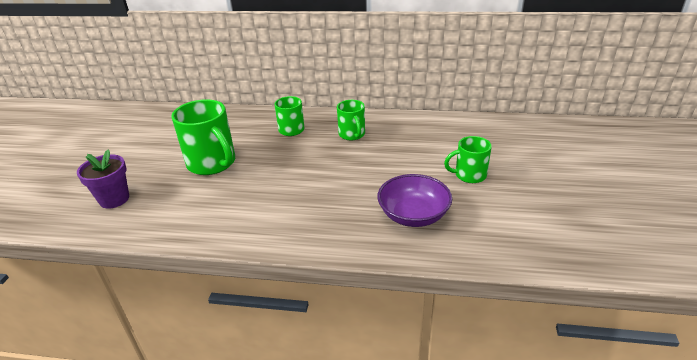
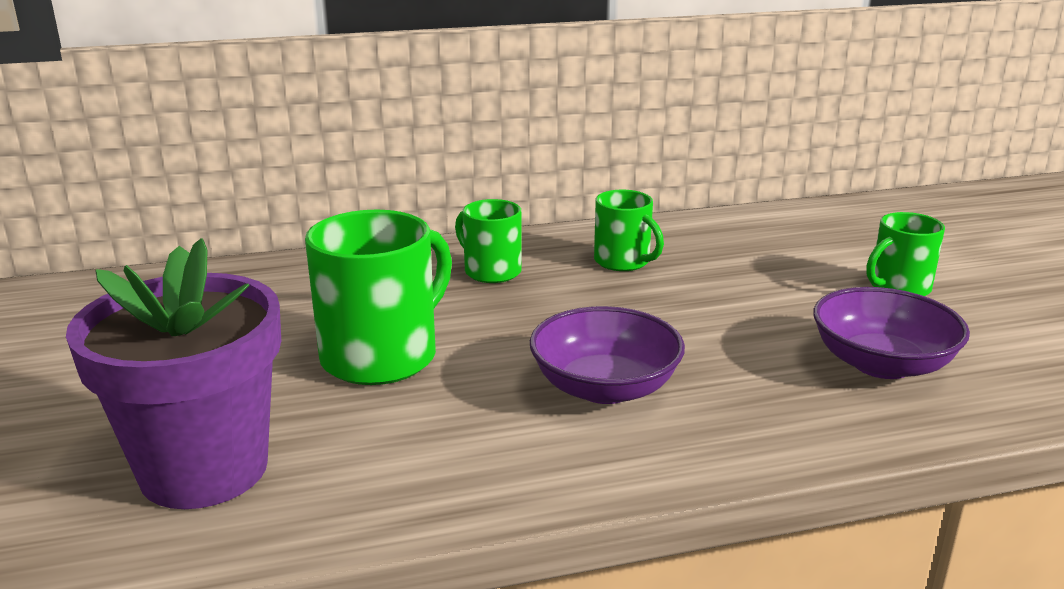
camera: 25 degrees left, 10 degrees down
purple flower pot [77,150,129,209] -> purple flower pot [66,238,281,509], size x1.67
green mug [171,99,235,175] -> green mug turned 75 degrees counterclockwise [305,209,452,385]
none -> purple bowl [530,306,685,404]

